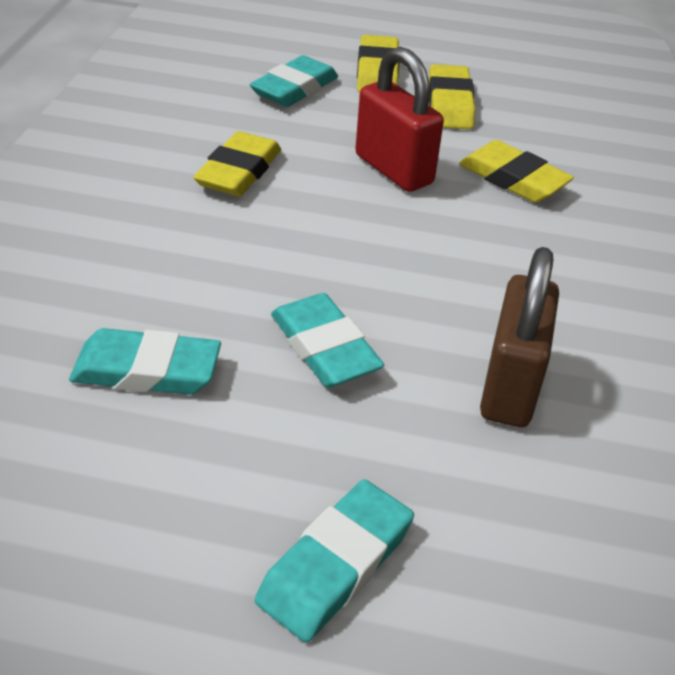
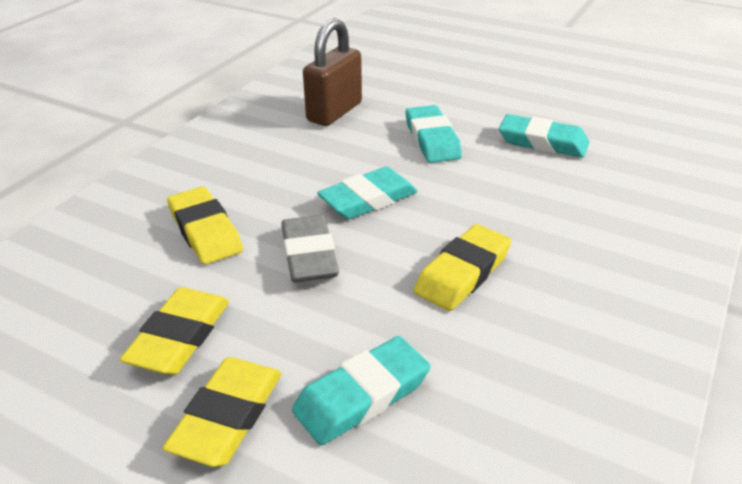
camera: 160 degrees left, 5 degrees down
turquoise eraser [255,480,414,642] -> turquoise eraser moved to [317,167,418,219]
red padlock [355,47,444,192] -> grey eraser [282,215,339,283]

